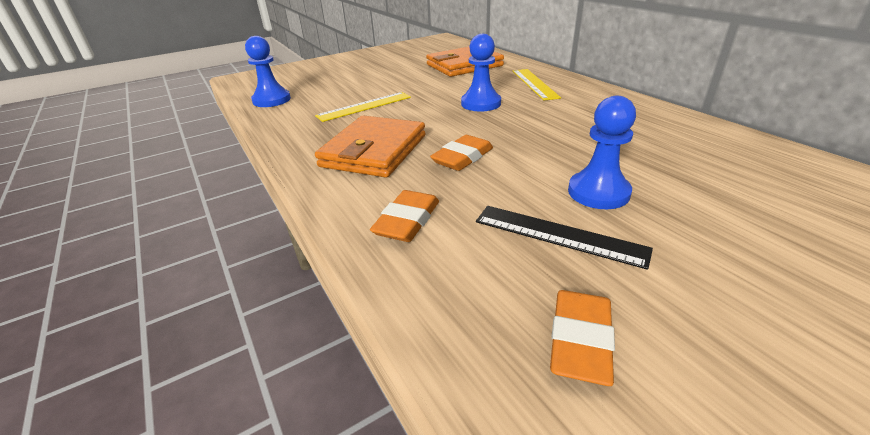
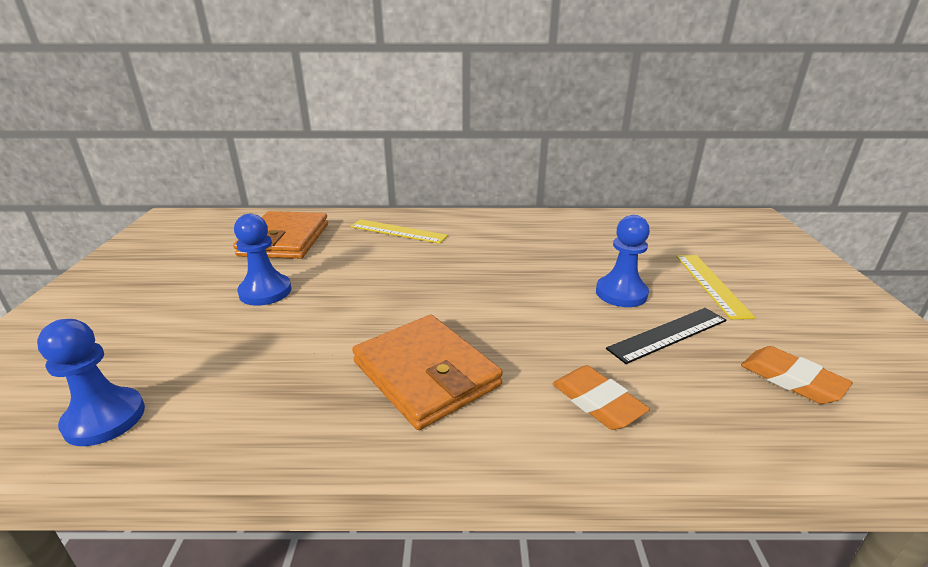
camera: 60 degrees left, 5 degrees down
yellow ruler [315,92,411,122] -> yellow ruler moved to [676,255,756,319]
orange eraser [430,135,493,171] -> none
blue pawn [461,34,501,111] -> blue pawn moved to [234,214,291,306]

